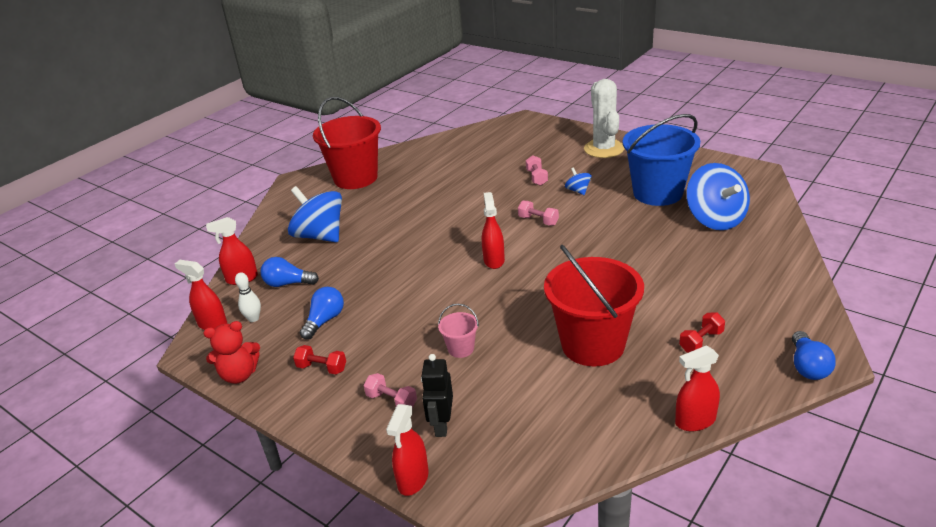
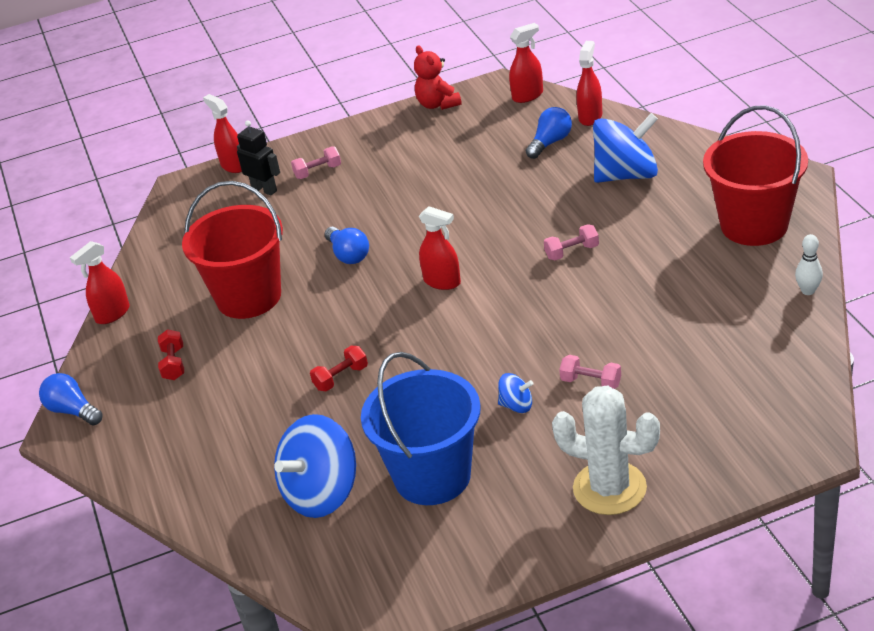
camera: 125 degrees right, 5 degrees up
red teddy bear [203,321,260,384] -> red teddy bear turned 45 degrees counterclockwise [414,46,462,110]
white bowling pin [235,272,261,322] -> white bowling pin moved to [795,234,823,295]
red dumbbell [293,345,346,374] -> red dumbbell moved to [310,346,368,391]
blue light bulb [300,287,344,340] -> blue light bulb moved to [325,227,369,264]
pink bucket [438,304,479,358] -> none
pink dumbbell [518,201,559,226] -> pink dumbbell moved to [544,224,599,261]
red spray bottle [675,345,720,431] -> red spray bottle turned 150 degrees counterclockwise [70,241,130,324]
blue spinning top [686,163,750,230] -> blue spinning top turned 60 degrees counterclockwise [274,414,356,518]

